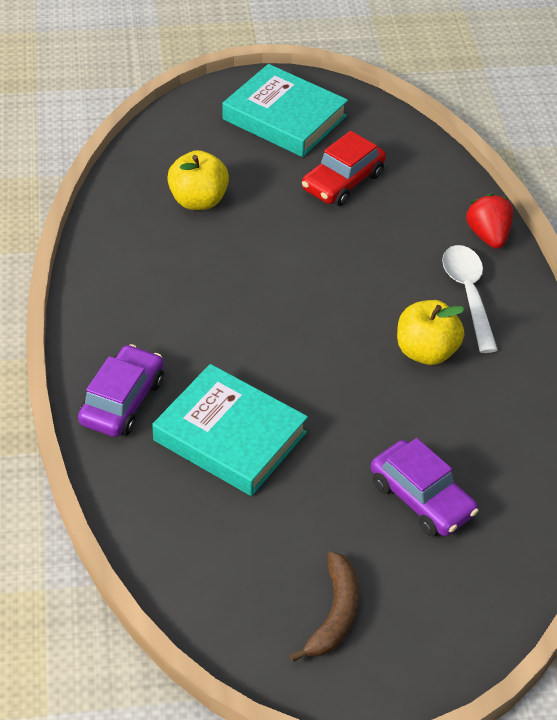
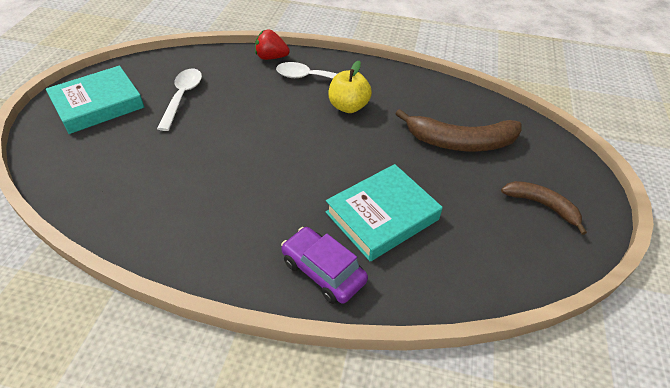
camera: 70 degrees left, 0 degrees up
yellow apple [167,150,229,210] -> none
red car [302,131,386,206] -> white spoon [157,69,202,131]
purple car [371,438,478,537] -> brown banana [395,109,522,151]

